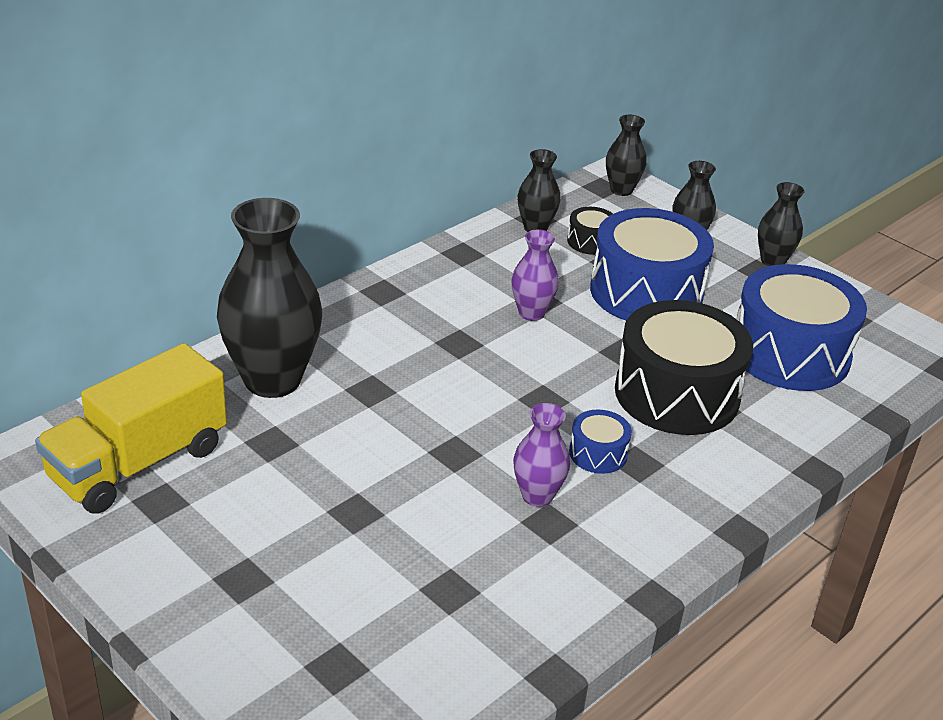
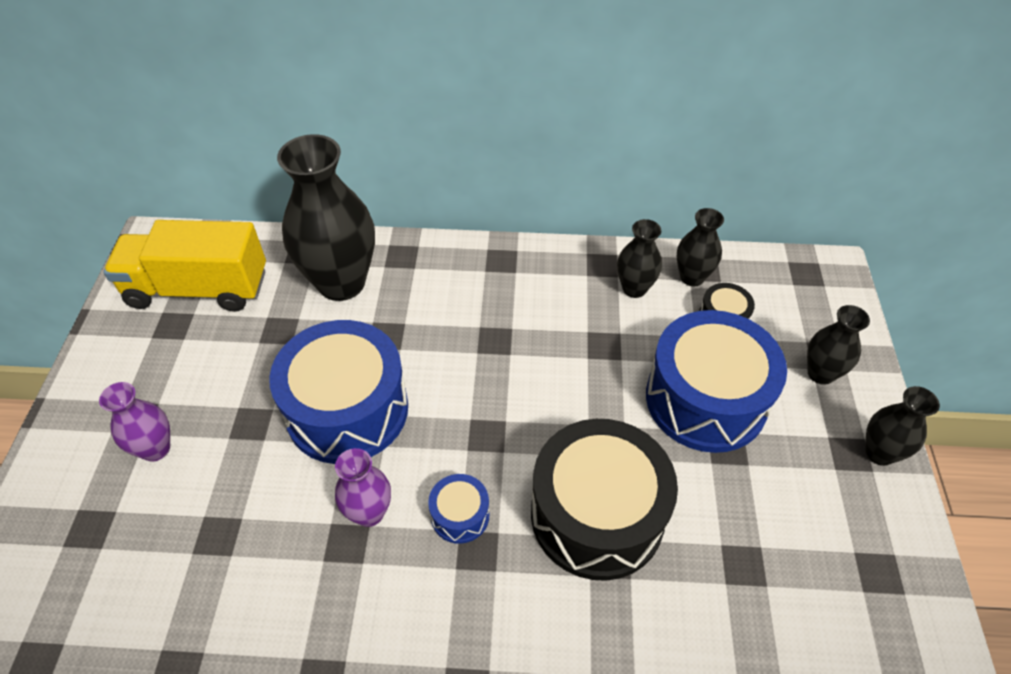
camera: 50 degrees right, 15 degrees up
purple vase [511,229,559,321] -> purple vase moved to [99,382,170,461]
black vase [606,115,647,196] -> black vase moved to [617,219,662,298]
blue drum [737,264,867,391] -> blue drum moved to [269,320,408,464]

